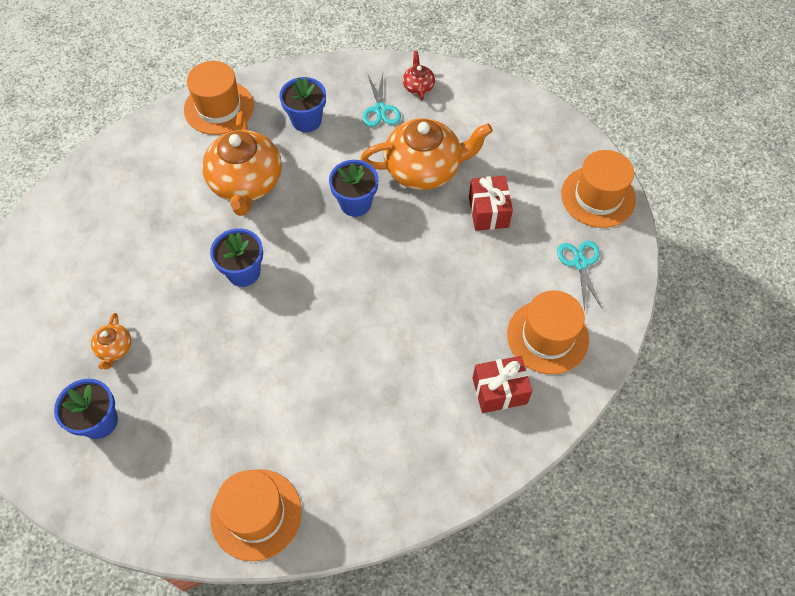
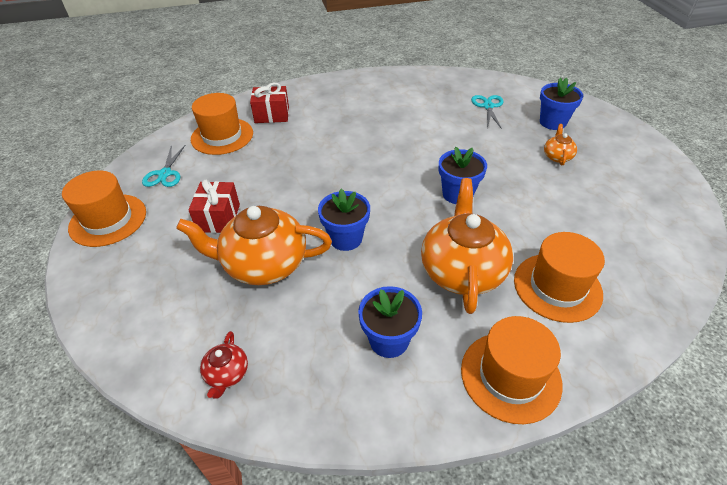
camera: 170 degrees left, 15 degrees down
orange hat [210,469,302,561] -> orange hat moved to [514,232,605,323]
turquoise scissors [362,74,401,127] -> turquoise scissors moved to [471,95,504,129]

